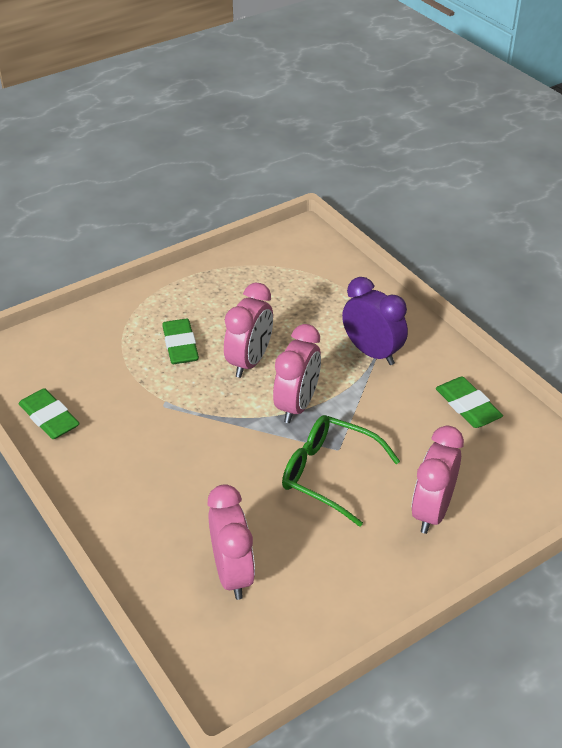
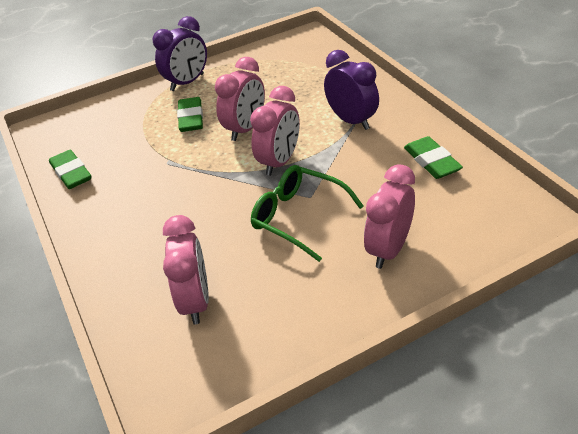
camera: 10 degrees right, 0 degrees up
none -> purple clock [153,16,207,91]

